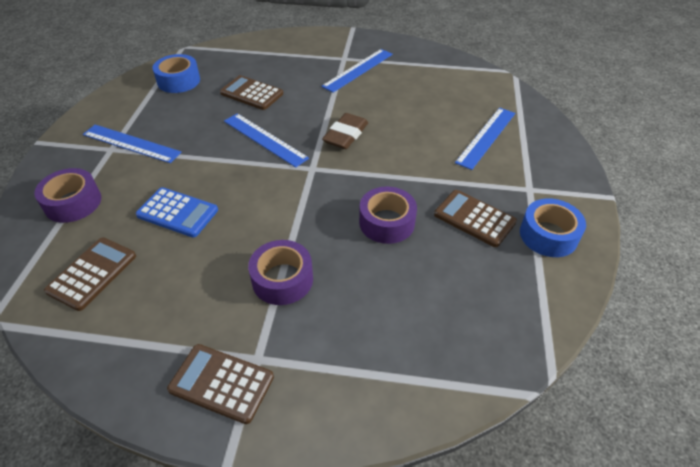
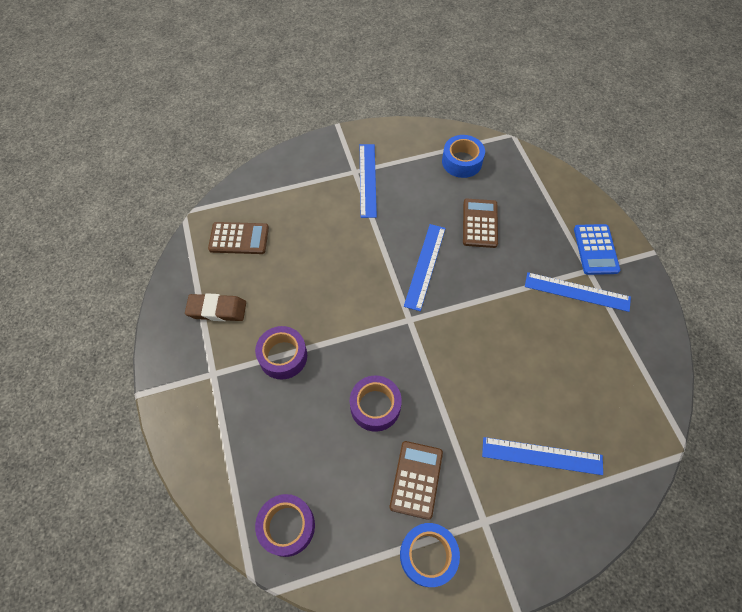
camera: 65 degrees right, 15 degrees up
purple tape [34,168,101,223] -> purple tape moved to [255,494,315,557]
blue calculator [136,187,218,237] -> blue calculator moved to [574,224,620,275]
brown calculator [167,344,274,424] -> none
brown eraser [322,113,368,149] -> brown eraser moved to [185,293,246,321]

